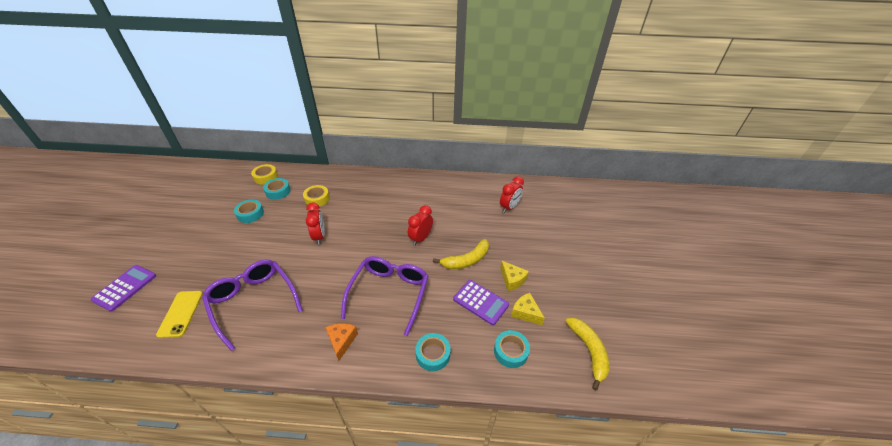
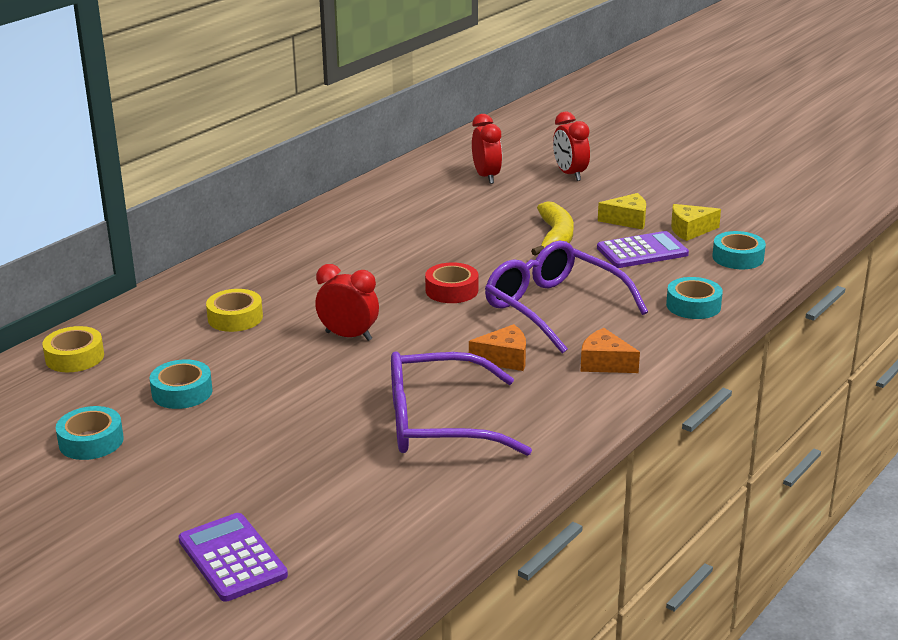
camera: 55 degrees left, 15 degrees down
yellow phone [156,291,203,338] -> none
turquoise tape [263,178,291,200] -> turquoise tape moved to [56,406,124,460]
red clock [408,205,433,246] -> red clock moved to [553,112,590,181]
yellow banana [565,318,610,391] -> none
none -> red tape [425,262,478,303]
none -> orange cheese [469,324,526,371]

